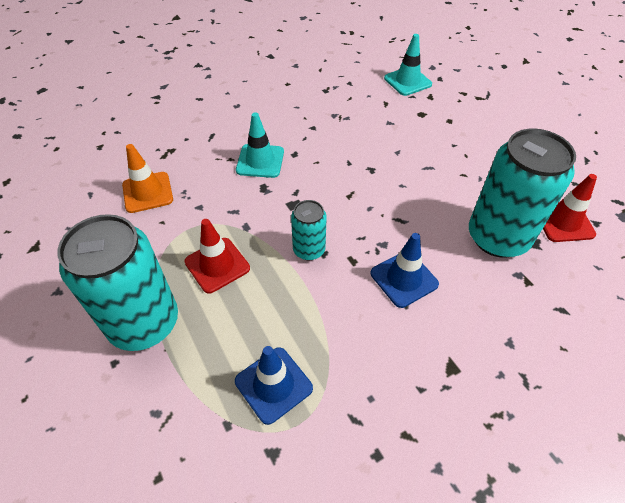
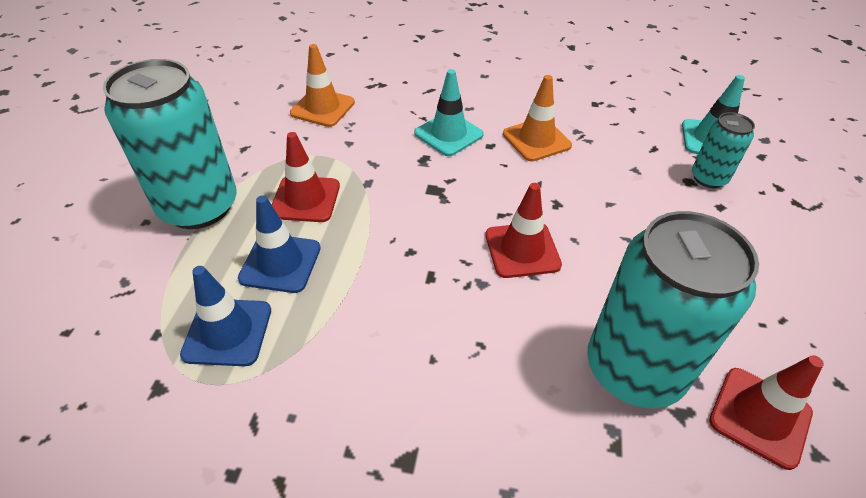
camera: 40 degrees right, 5 degrees down
turquoise can [291,200,327,260] -> turquoise can moved to [692,112,755,188]
blue traffic cone [370,233,439,308] -> blue traffic cone moved to [238,195,321,293]
none -> red traffic cone [485,183,562,278]
none -> orange traffic cone [503,75,572,161]

